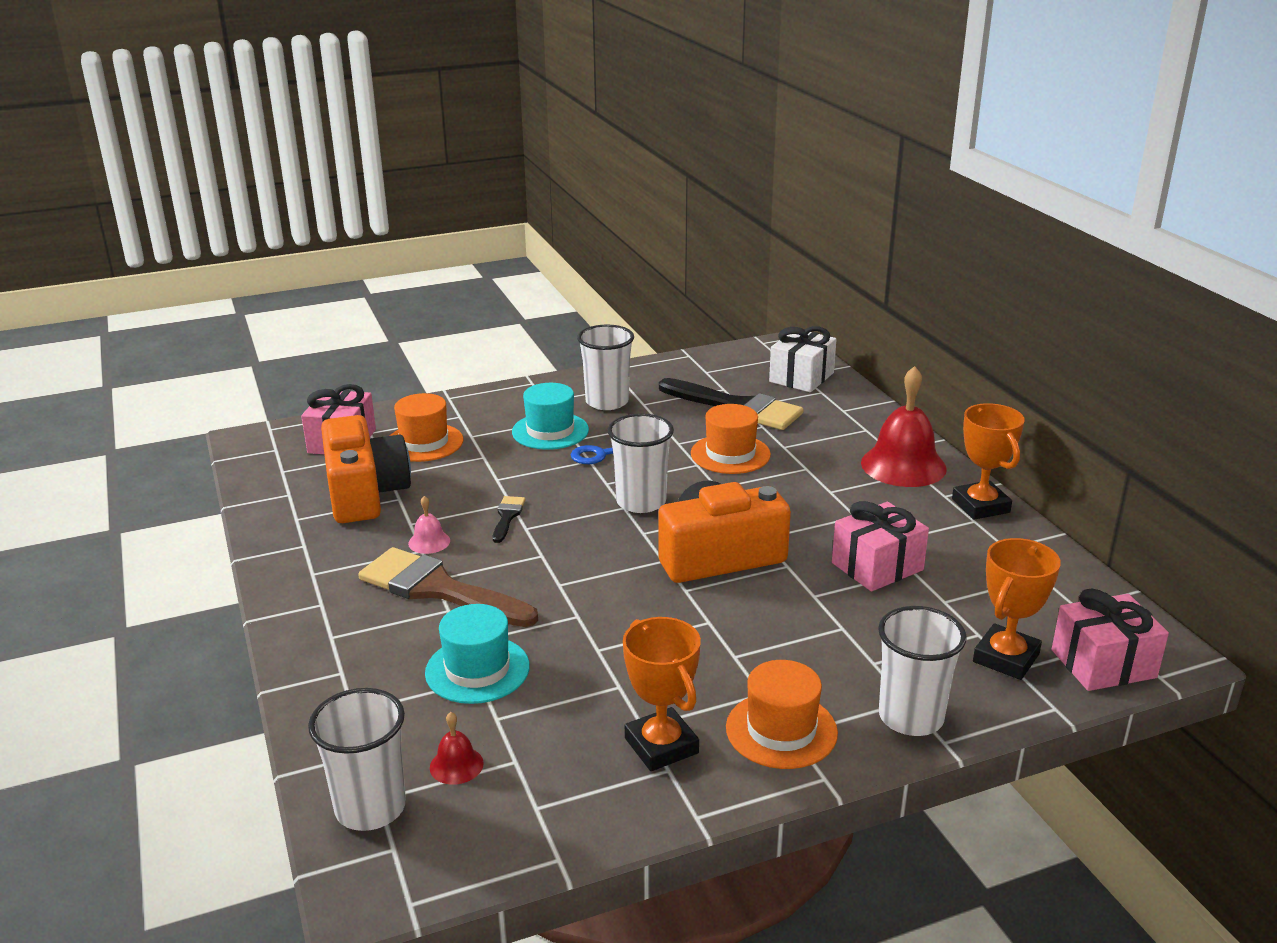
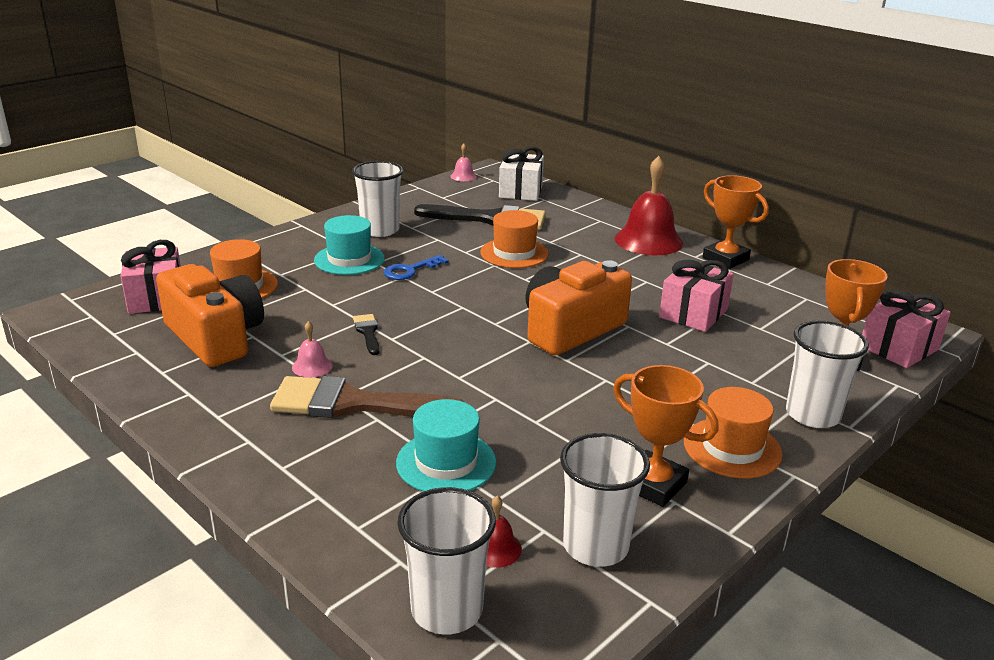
camera: 25 degrees left, 0 degrees up
white cup [608,413,674,513] -> white cup moved to [560,433,650,567]
none -> pink bell [450,144,477,181]

